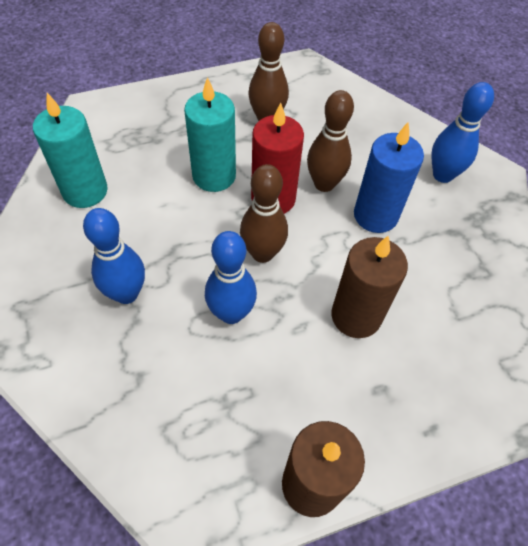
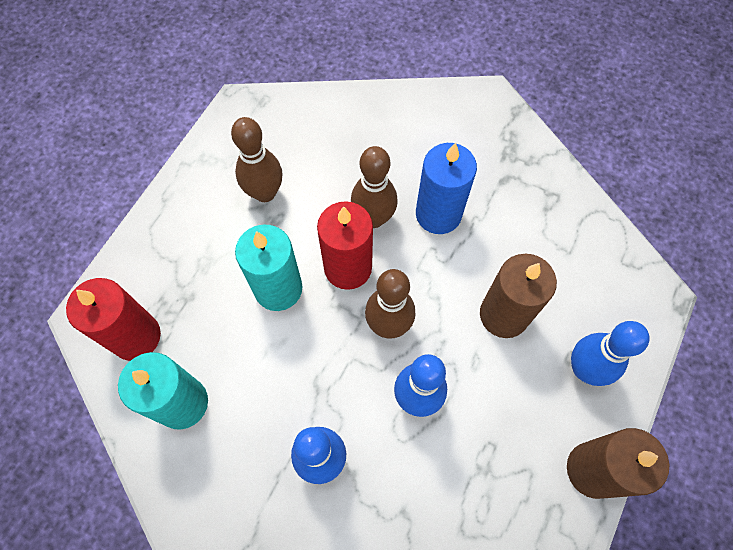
camera: 40 degrees left, 10 degrees up
blue bowling pin [431,82,494,183] -> blue bowling pin moved to [571,321,650,386]
none -> red candle [66,278,161,361]

